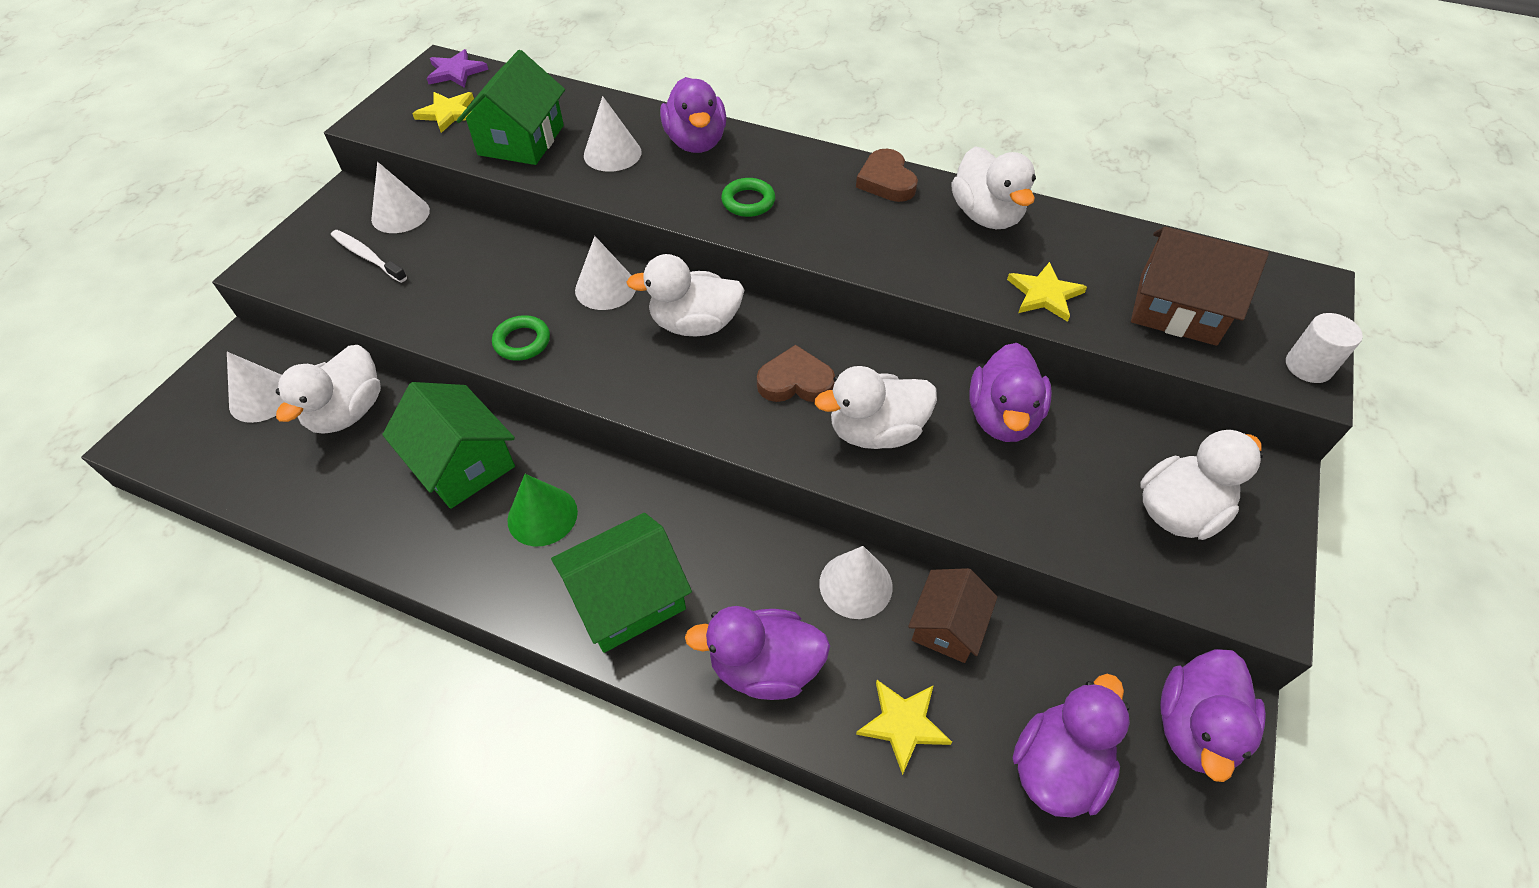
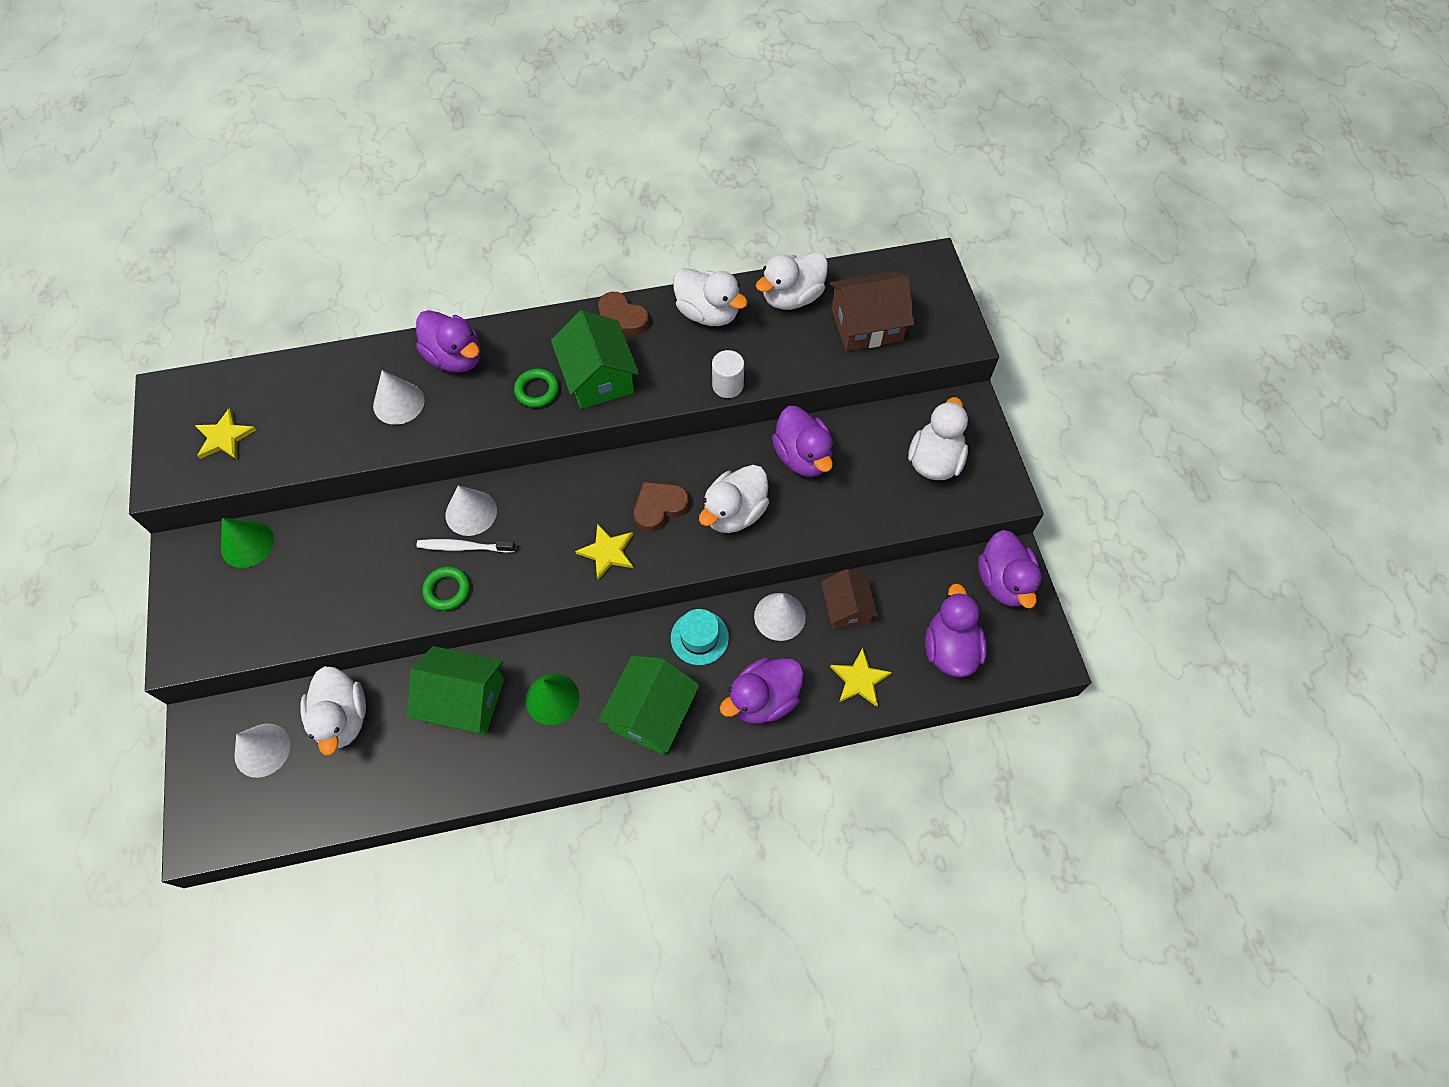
camera: 35 degrees left, 10 degrees up
white toothbrush [331,230,407,283] -> white toothbrush moved to [417,539,516,553]
white cone [371,162,430,233] -> green cone [221,518,274,568]
purple star [427,49,488,88] -> none
green house [457,50,565,165] -> green house moved to [551,310,639,409]
white duck [626,254,745,337] -> white duck moved to [756,252,828,310]
yellow star [1007,262,1087,322] -> yellow star moved to [575,523,633,580]
white cylinder [1286,313,1363,383] -> white cylinder moved to [712,350,744,398]
none -> turquoise hat [671,609,729,665]

